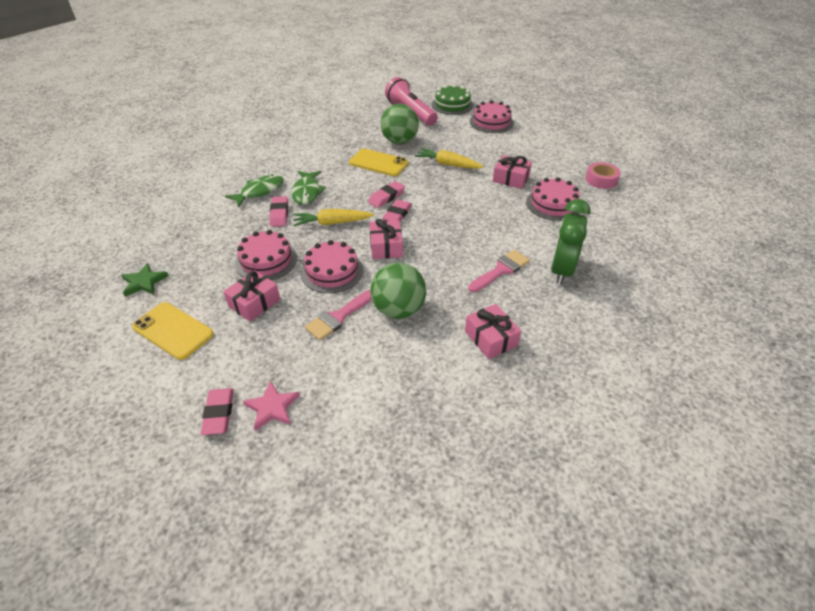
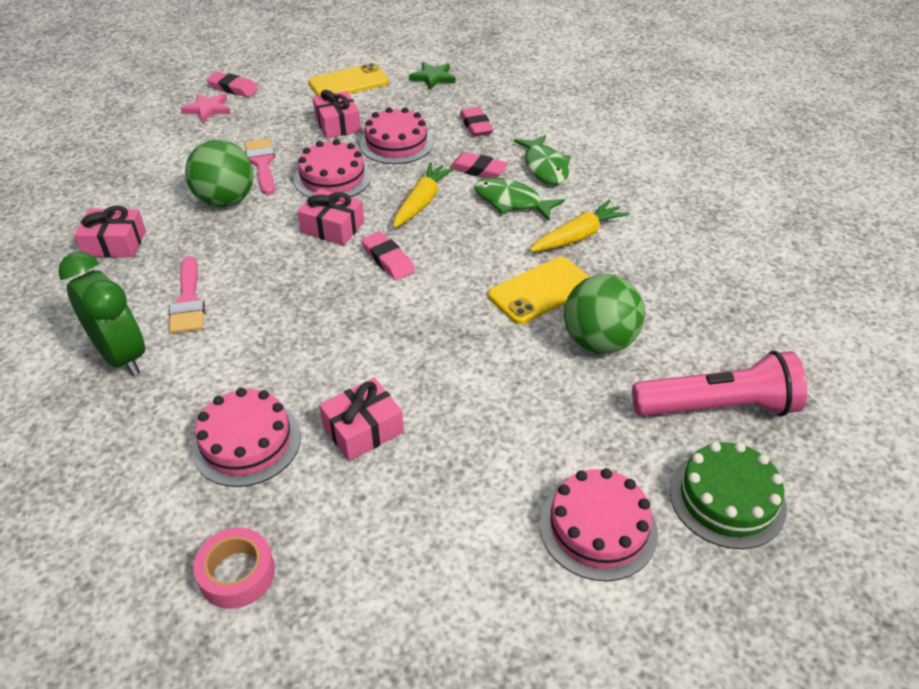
camera: 120 degrees right, 0 degrees up
pink eraser [368,181,405,208] -> pink eraser moved to [460,107,493,137]
yellow carrot [415,148,484,169] -> yellow carrot moved to [530,200,630,252]

